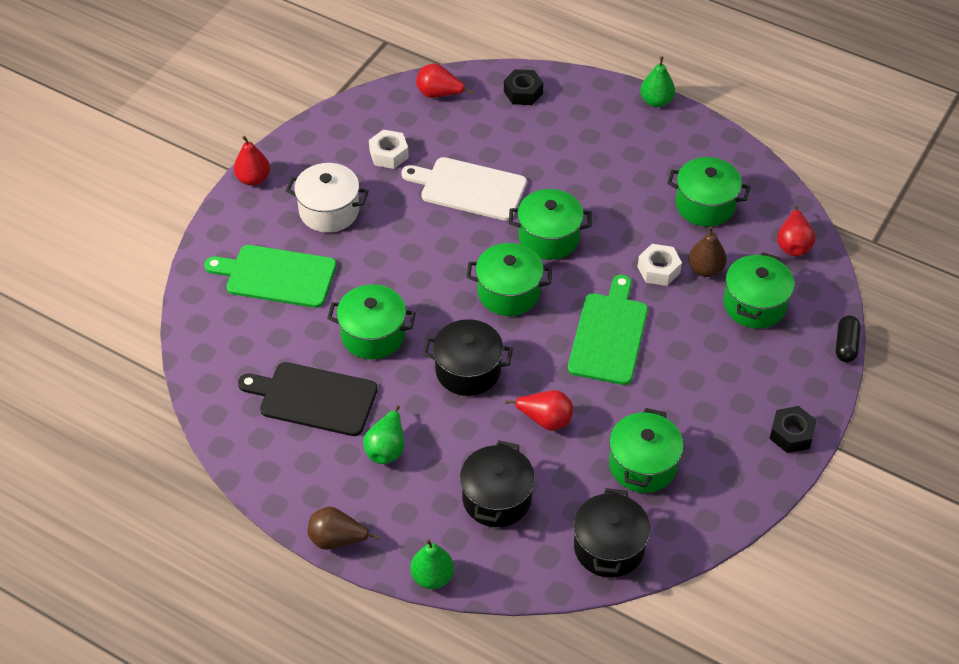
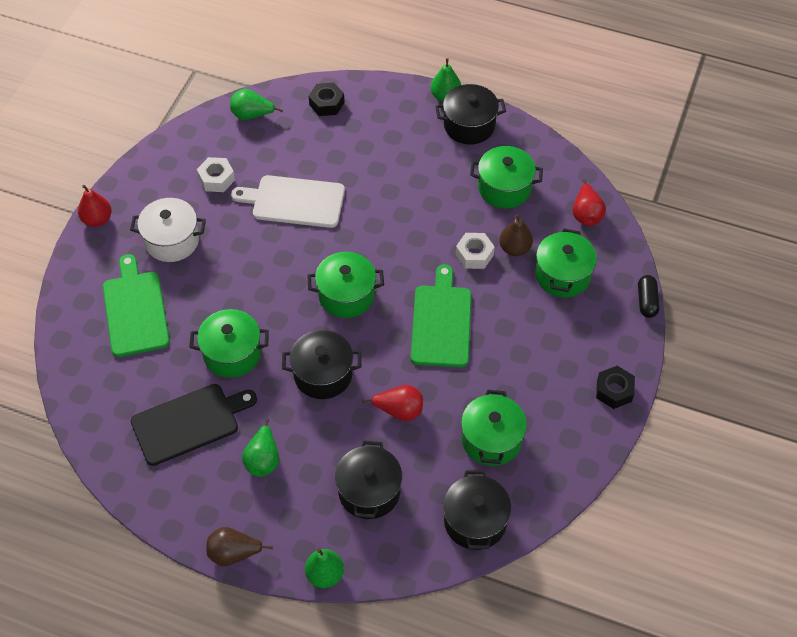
camera: 10 degrees left, 5 degrees up
green cutting board [204,245,337,308] -> green cutting board turned 75 degrees clockwise [103,254,170,357]
black cutting board [238,362,378,436] -> black cutting board turned 150 degrees clockwise [131,384,257,466]
red pear [416,63,473,98] -> green pear [230,89,283,120]
green pot [509,189,591,260] -> none
none -> black pot [435,84,506,144]

